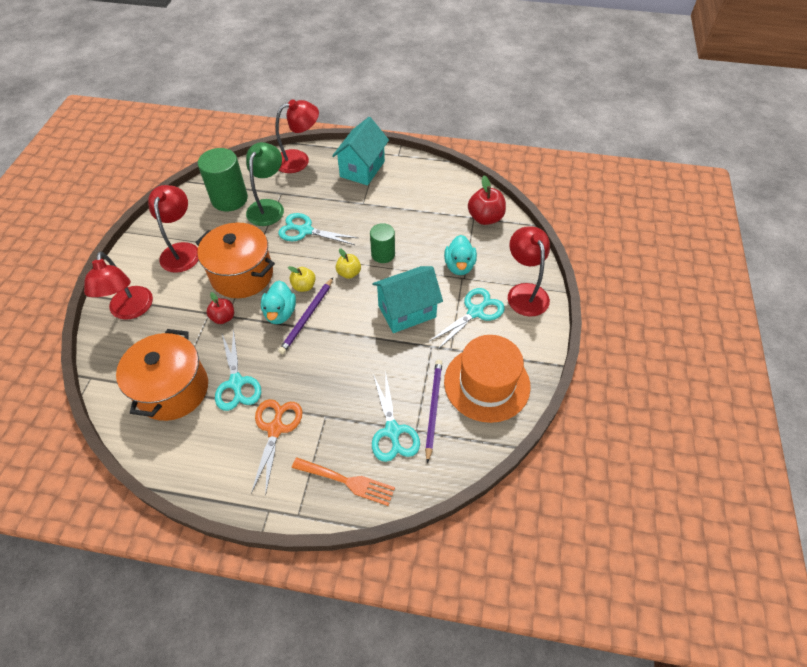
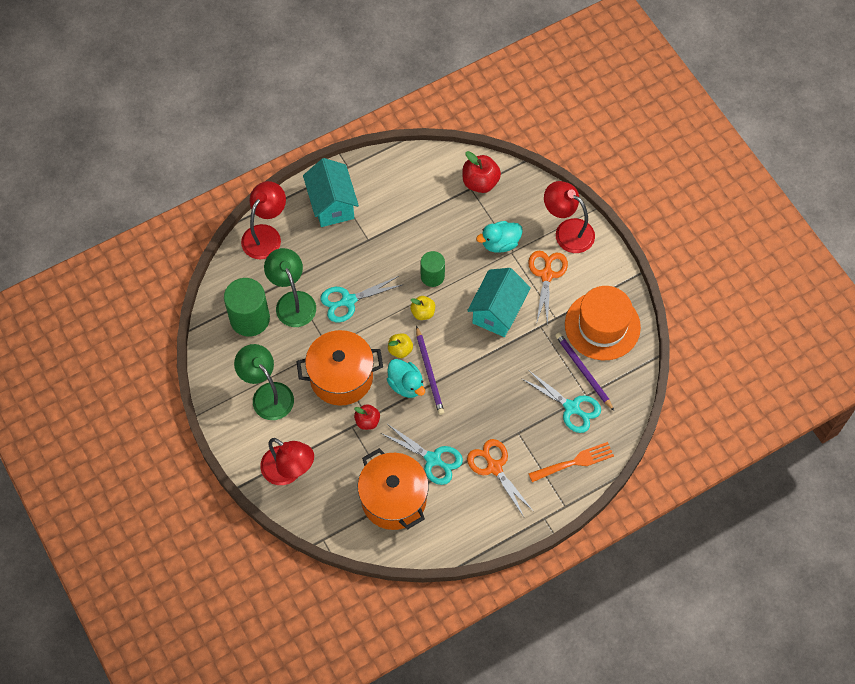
camera: 40 degrees left, 10 degrees up
red lamp [148,185,198,273] -> green lamp [234,344,294,420]
turquoise scissors [430,288,505,350] -> orange scissors [528,251,568,326]
turquoise duck [444,235,477,275] -> turquoise duck turned 105 degrees clockwise [476,221,523,253]

